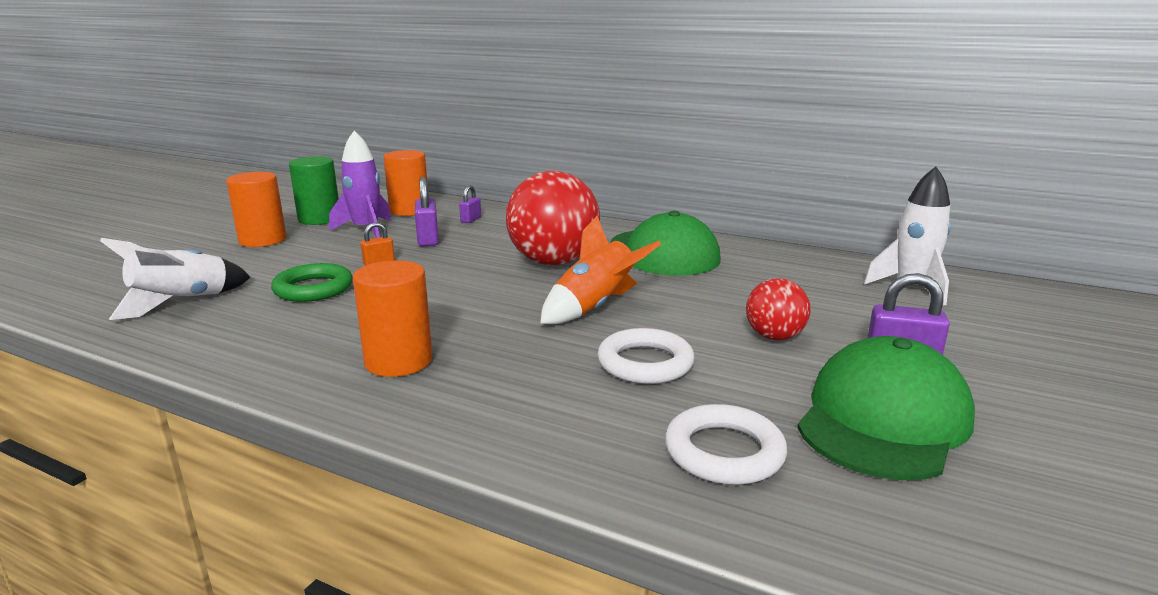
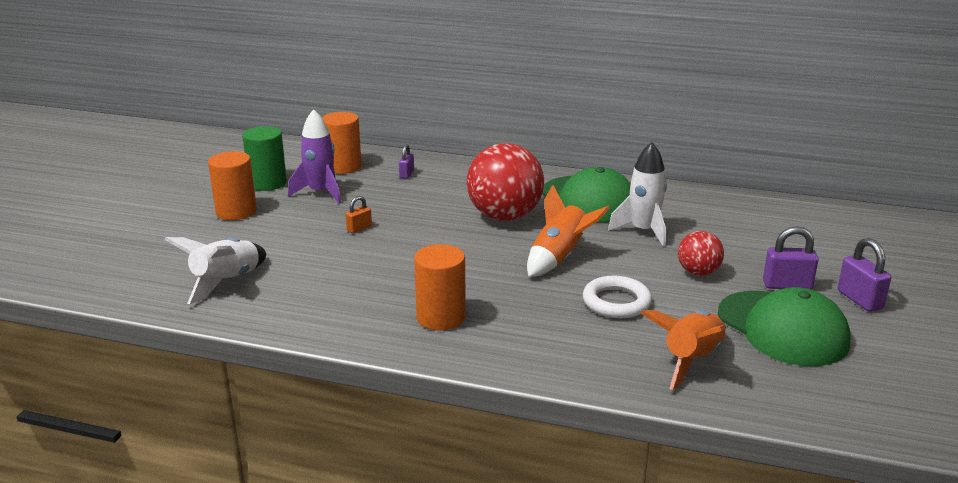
camera: 10 degrees left, 5 degrees up
green ring [271,263,353,302] -> none
purple padlock [415,177,439,246] -> purple padlock moved to [838,238,891,312]
white ring [665,404,787,485] -> orange rocket [641,310,726,390]
green cap [797,336,975,480] -> green cap turned 120 degrees clockwise [718,287,851,366]
white rocket [864,166,951,306] -> white rocket moved to [608,142,667,247]

